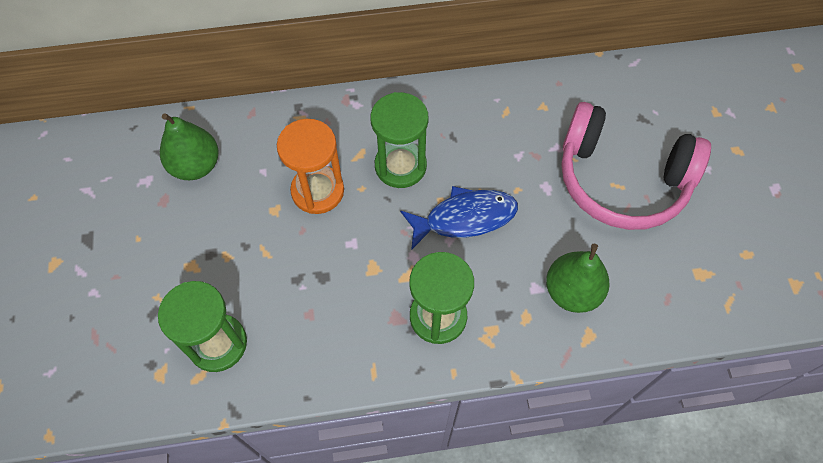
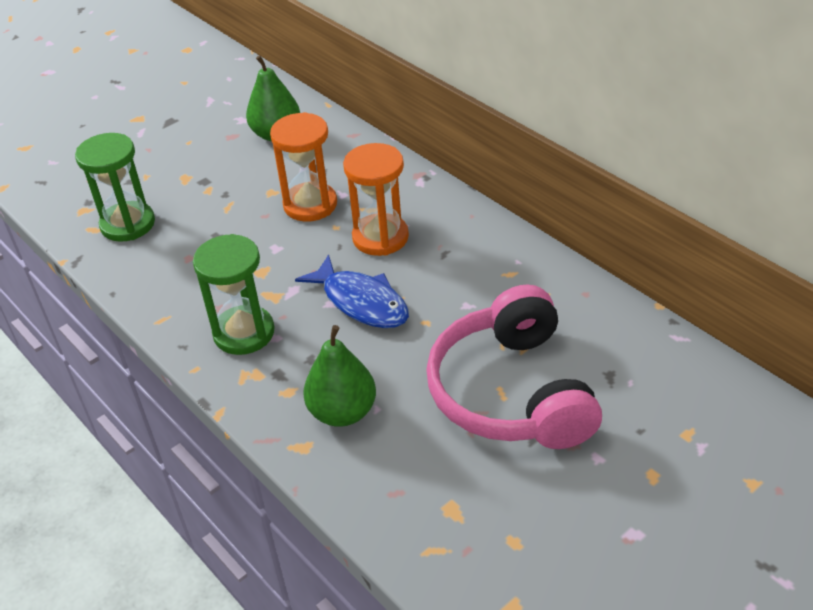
camera: 60 degrees right, 20 degrees down
green hourglass [370,92,429,188] -> orange hourglass [343,143,409,256]

